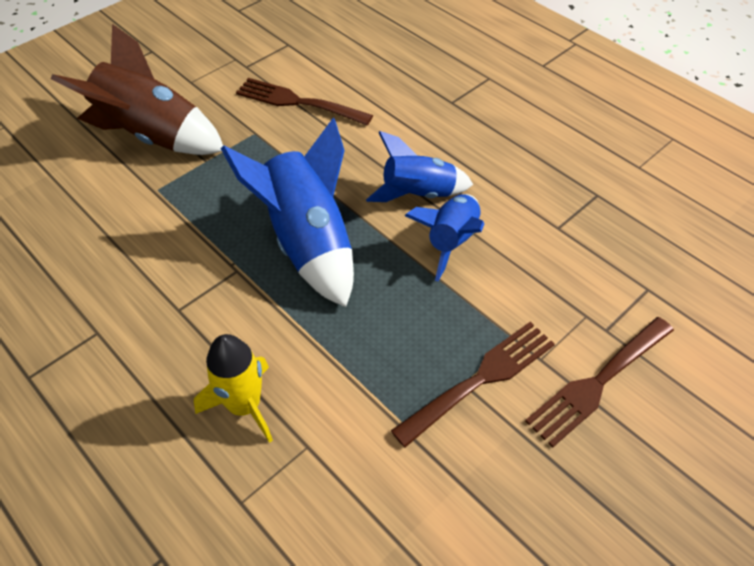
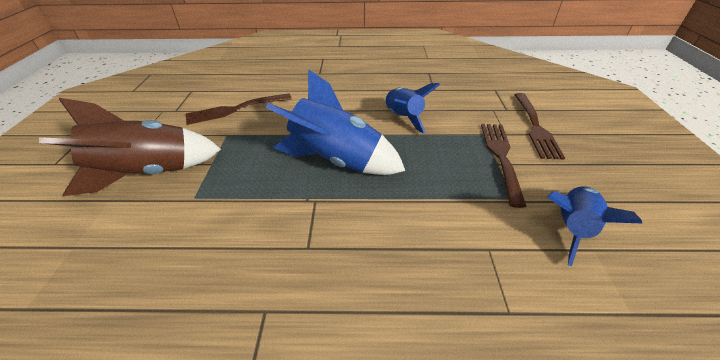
camera: 45 degrees left, 10 degrees down
yellow rocket [194,334,273,443] -> none
blue rocket [366,131,473,202] -> blue rocket moved to [547,186,642,266]

